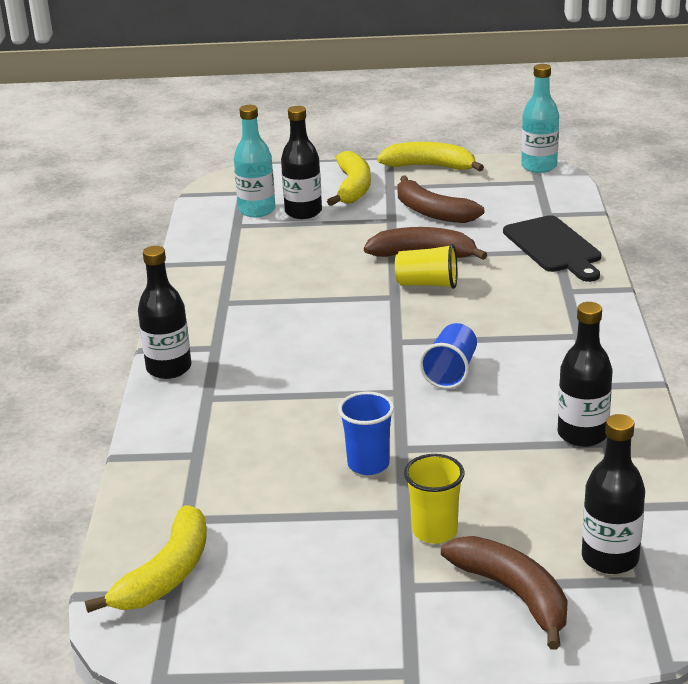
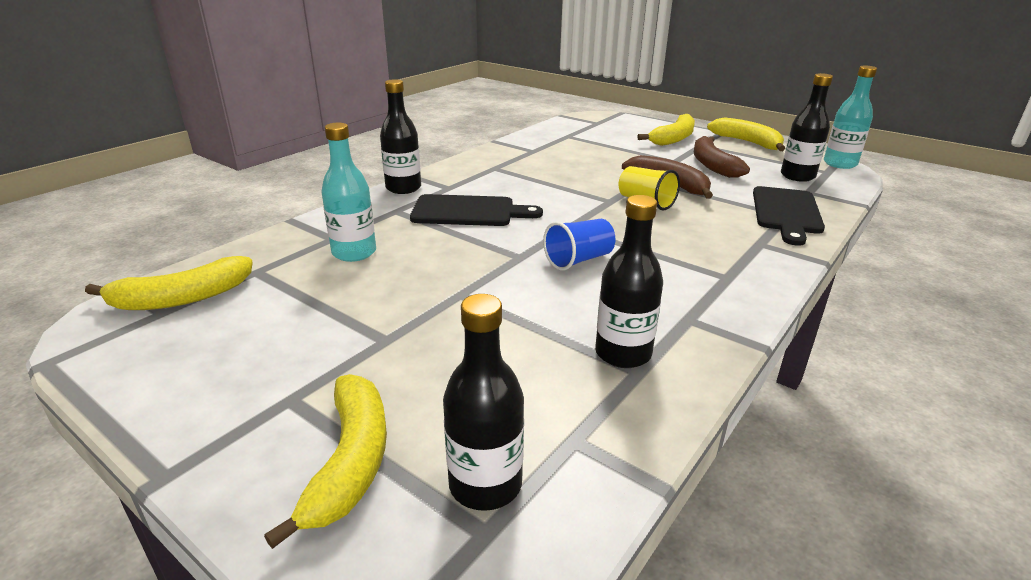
camera: 35 degrees right, 0 degrees up
turquoise bottle [234,105,276,217] -> turquoise bottle moved to [321,123,376,262]
black bottle [281,106,322,219] -> black bottle moved to [781,73,833,182]
blue cup [338,392,394,475] -> none
yellow cup [404,454,465,544] -> none
brown banana [441,536,568,650] -> yellow banana [264,374,387,549]
none -> black cutting board [410,194,543,226]

